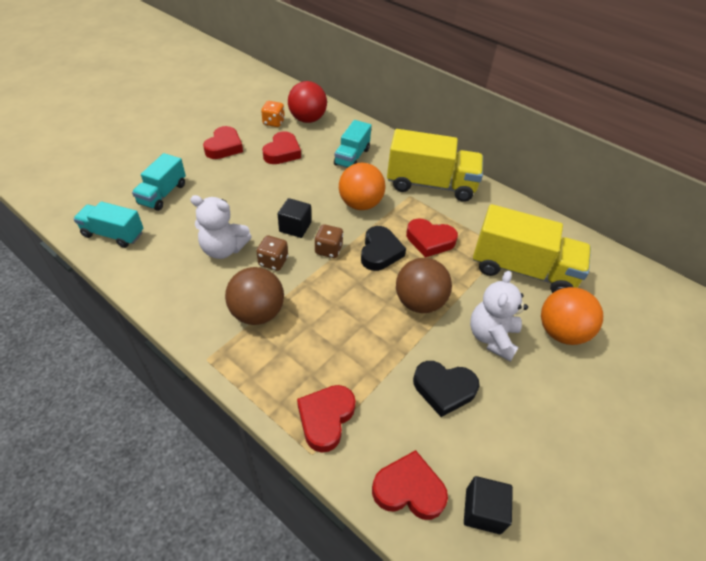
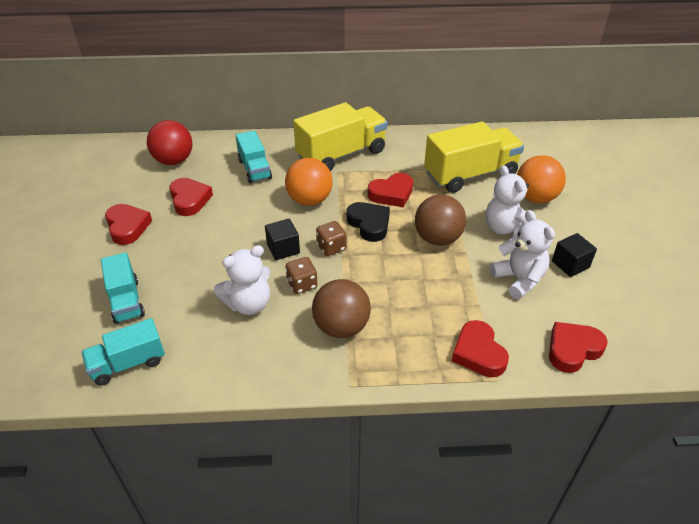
camera: 40 degrees left, 5 degrees down
orange dice [261,101,285,127] -> none
black heart [413,361,480,417] -> white teddy bear [490,210,555,299]
black cube [464,476,513,534] -> black cube moved to [552,233,597,277]

